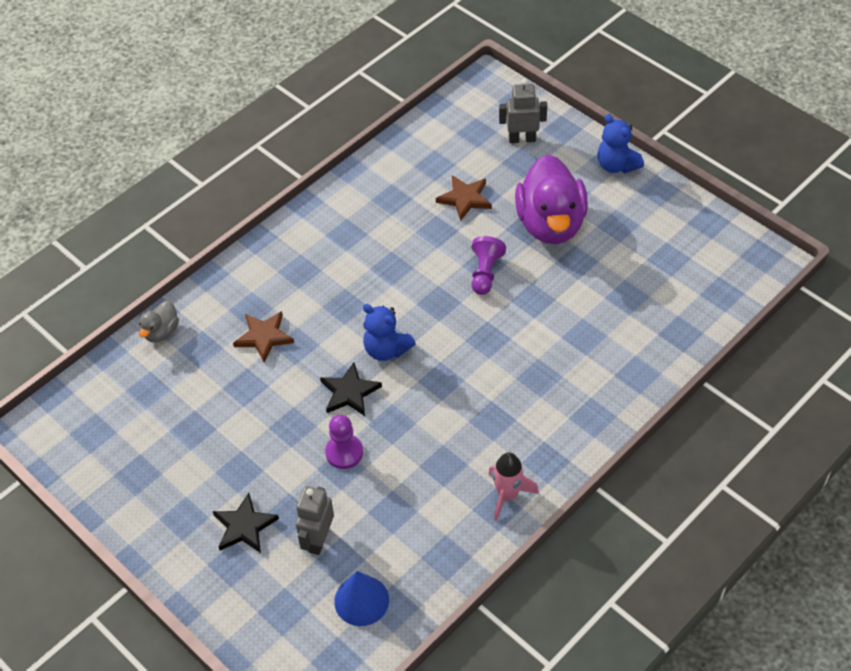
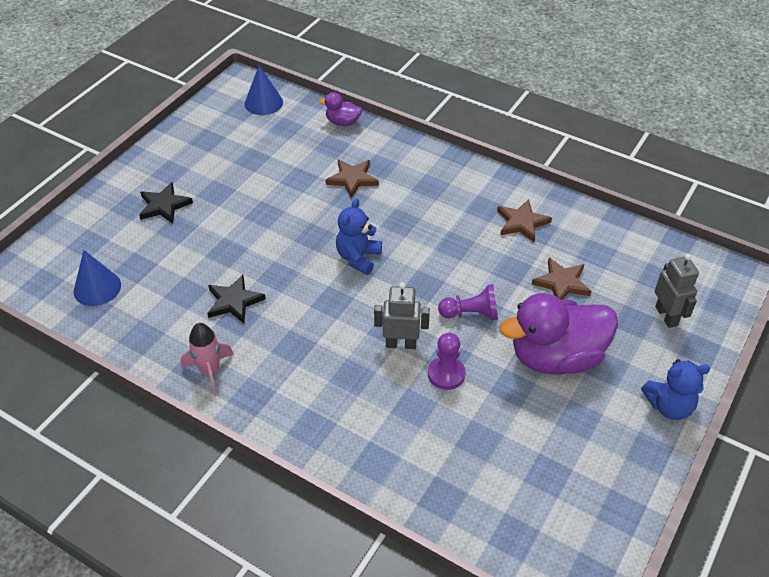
camera: 75 degrees right, 5 degrees down
grey duck [139,301,179,343] -> purple duck [319,92,362,126]
grey robot [296,486,334,555] -> grey robot moved to [374,282,430,349]
black star [320,362,382,416] -> black star moved to [207,275,266,323]
purple pawn [325,415,363,469] -> purple pawn moved to [428,333,465,390]
blue teddy bear [598,114,644,173] -> blue teddy bear turned 135 degrees counterclockwise [641,359,710,420]
none -> blue cone [245,65,283,115]
none -> brown star [497,199,552,242]

